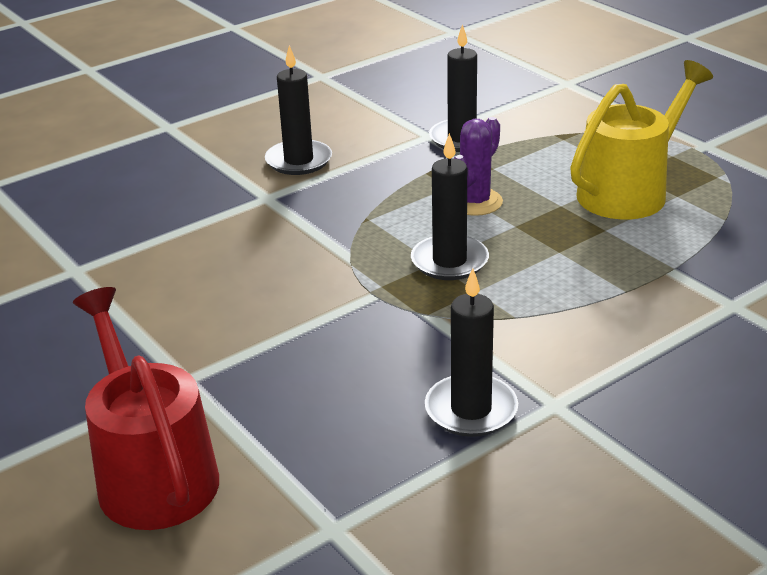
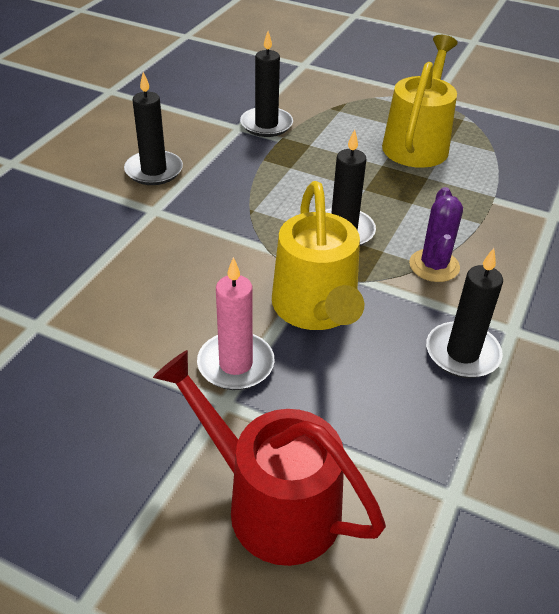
camera: 30 degrees left, 10 degrees up
purple cactus [454,117,503,216] -> purple cactus moved to [409,187,463,282]
none -> pink candle [197,257,275,390]
none -> yellow watering can [272,181,364,330]

